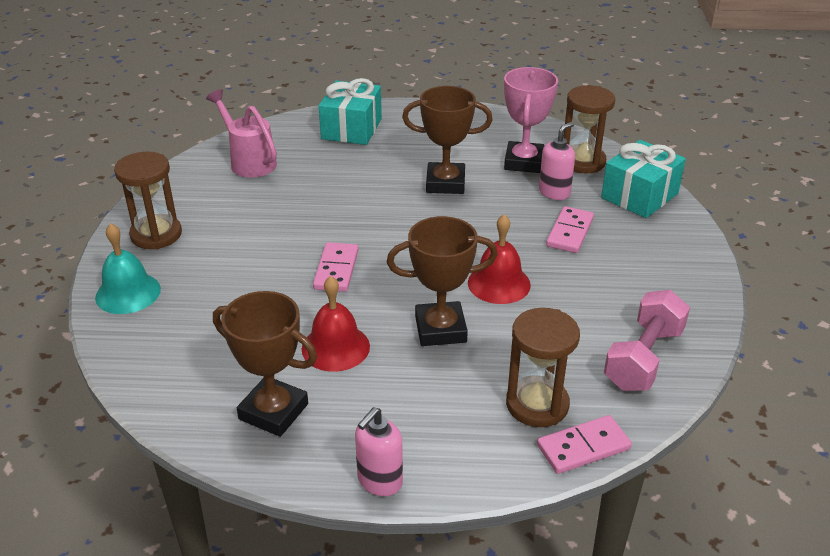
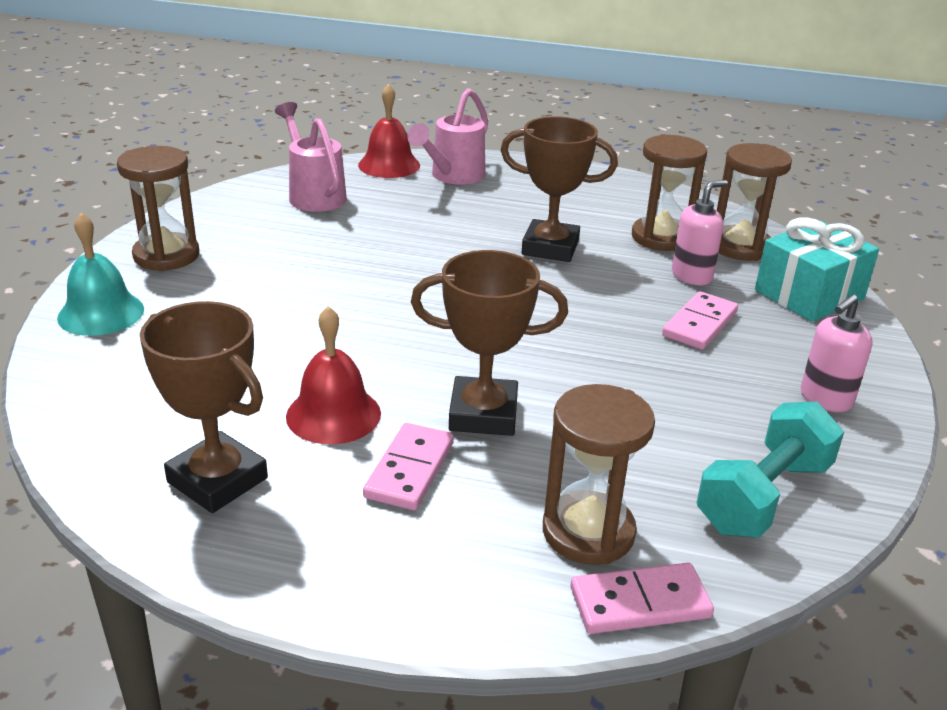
camera: 10 degrees right, 5 degrees down
pink domino [313,242,359,292] -> pink domino moved to [363,423,454,510]
turquoise gift [319,78,382,145] -> pink watering can [407,88,488,185]
pink soap dispenser [355,407,403,496] -> pink soap dispenser moved to [801,294,873,412]
red bell [468,214,531,304] -> red bell moved to [358,84,420,178]
pink trophy [504,67,558,173] -> brown hourglass [632,134,707,251]
pink dumbbell [604,290,690,391] -> turquoise dumbbell [696,402,844,538]

